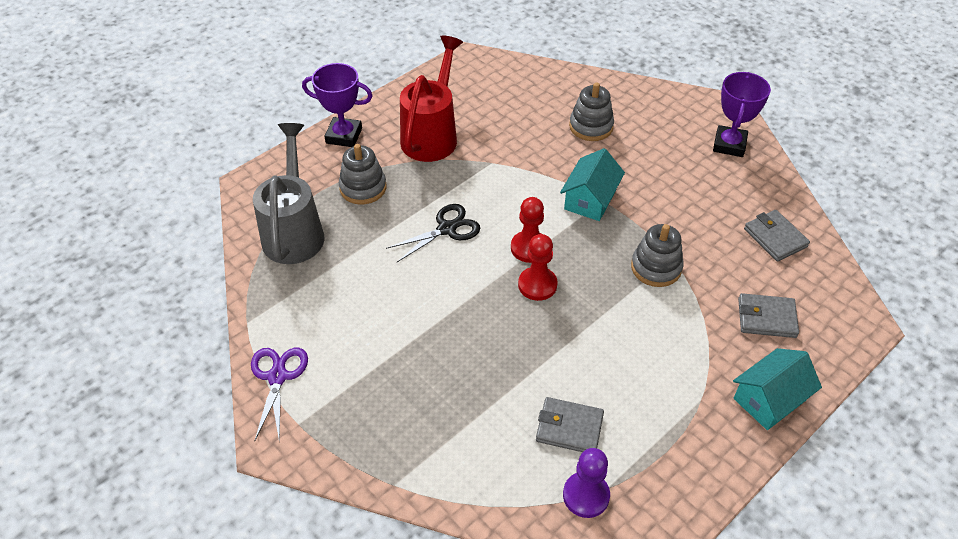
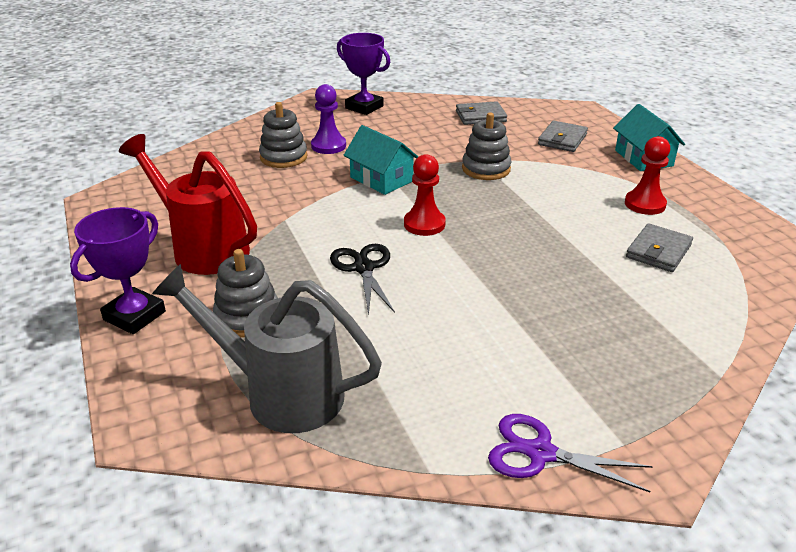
camera: 70 degrees left, 15 degrees down
red pawn [518,234,558,301] -> red pawn moved to [625,136,670,215]
purple pawn [563,448,610,518] -> purple pawn moved to [311,84,346,154]

